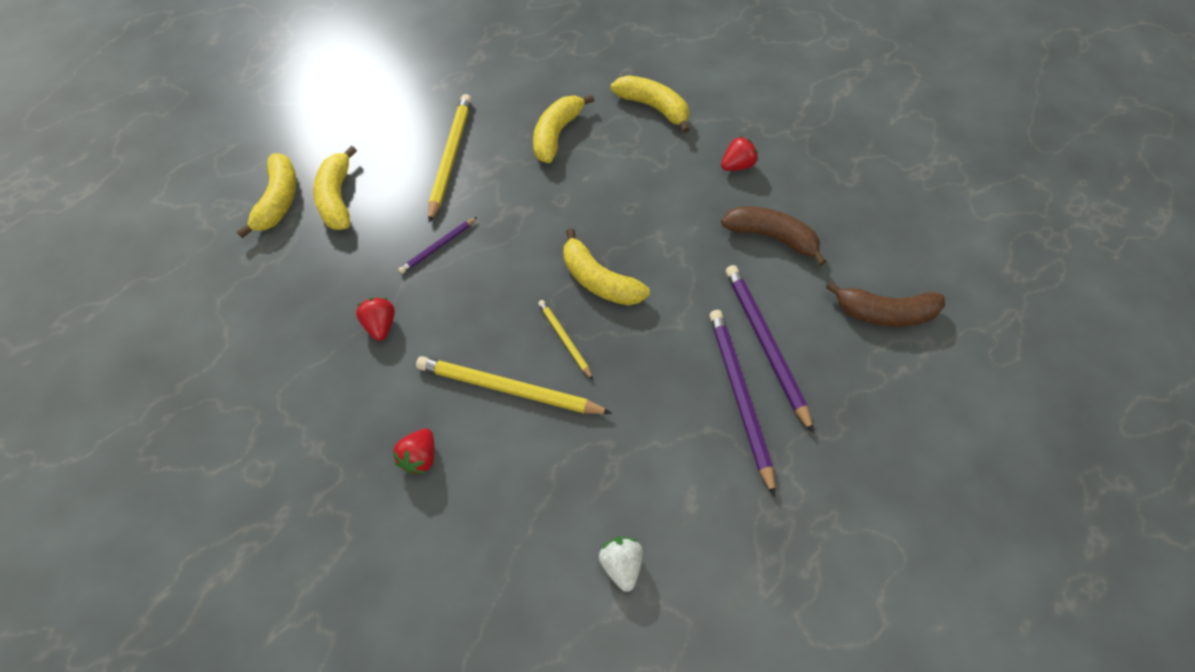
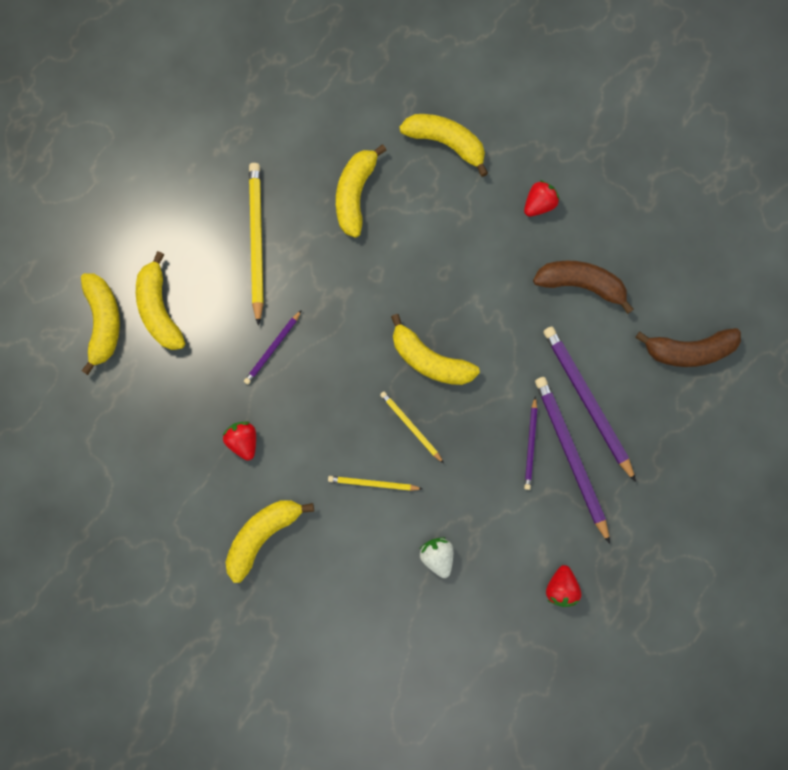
camera: 10 degrees left, 20 degrees up
red strawberry [392,428,435,474] -> red strawberry moved to [546,565,581,607]
yellow pencil [416,356,612,414] -> yellow pencil [328,476,422,491], size x0.54
white strawberry [599,537,643,592] -> white strawberry moved to [420,537,453,578]
none -> yellow banana [226,500,314,583]
none -> purple pencil [524,396,537,490]

